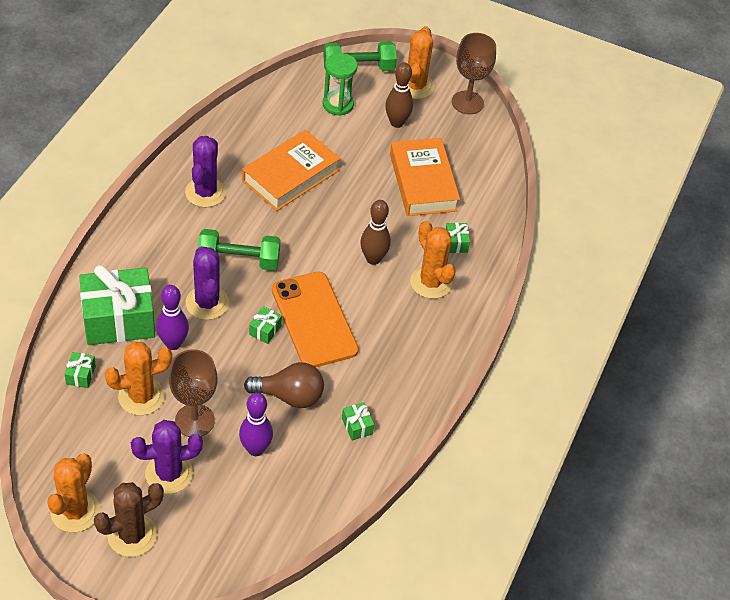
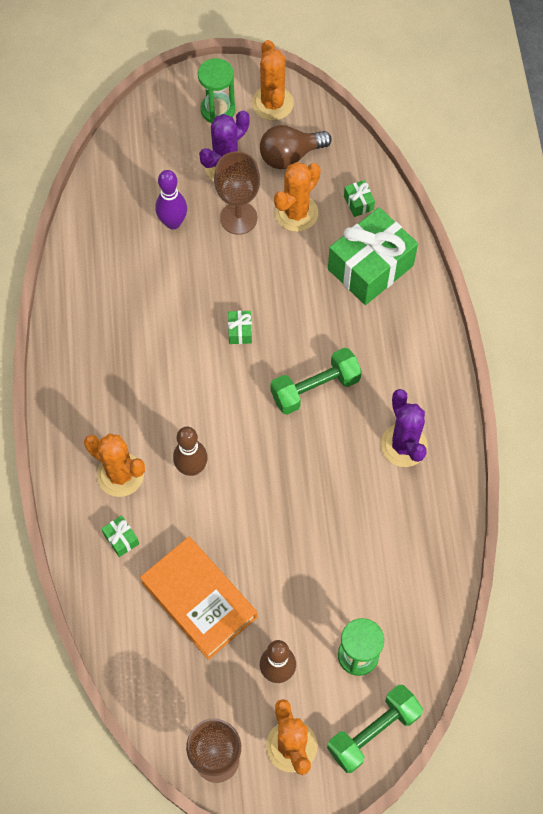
camera: 155 degrees right, 15 degrees up
brown cactus [94,482,164,557] -> green hourglass [198,58,235,124]
purple bowling pin [156,285,189,350] -> none
purple cactus [186,246,229,320] -> none
orange book [242,130,340,211] -> none
brown light bulb [244,362,324,408] -> brown light bulb moved to [260,125,332,169]
orange phone [272,272,359,367] -> none
green gift [342,402,374,441] -> none

